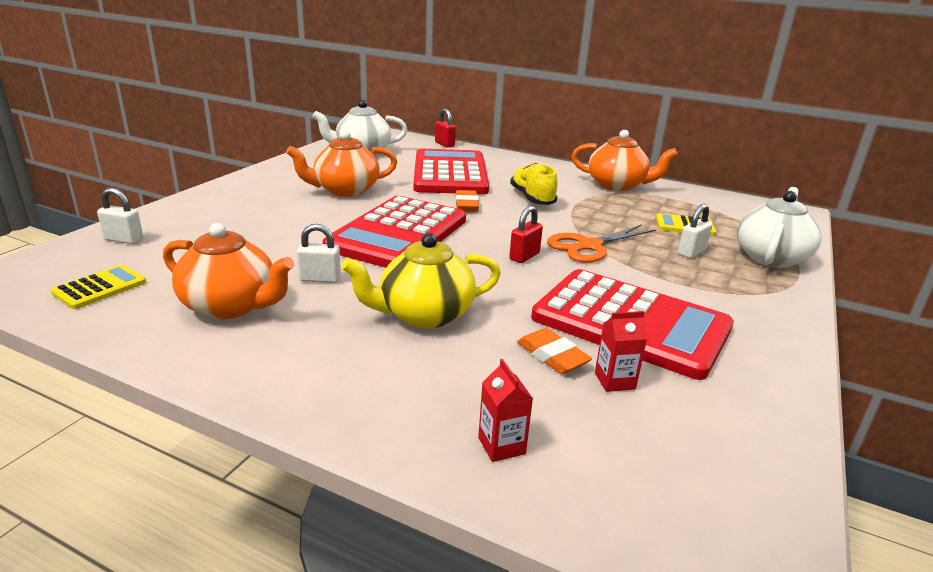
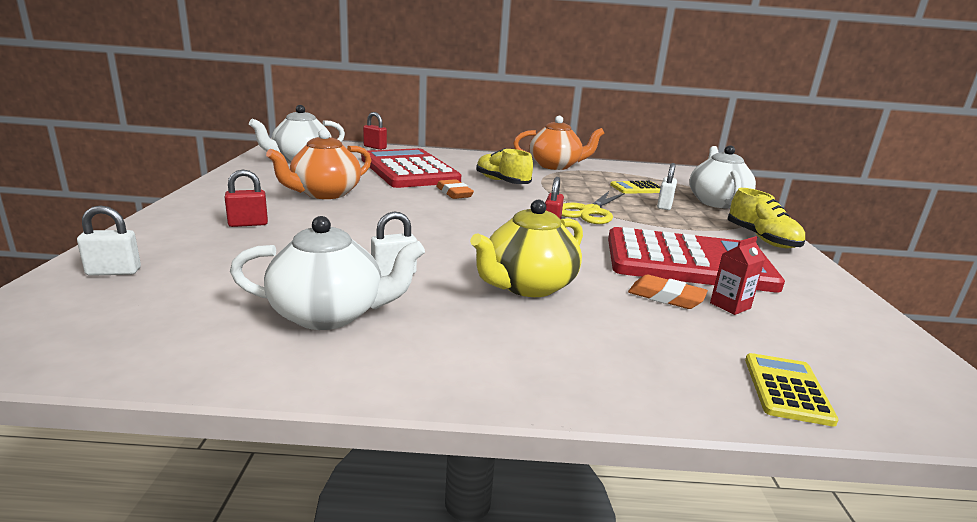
camera: 25 degrees left, 5 degrees down
yellow calculator [51,265,146,309] -> yellow calculator moved to [745,353,839,426]
orange teapot [163,223,294,319] -> white teapot [230,216,425,330]
red calculator [323,196,466,268] -> none
red carton [478,359,533,462] -> none
orange scissors [547,224,656,263] -> yellow scissors [562,191,625,224]
none -> red padlock [225,170,268,227]
none -> yellow shoe [728,188,805,248]

